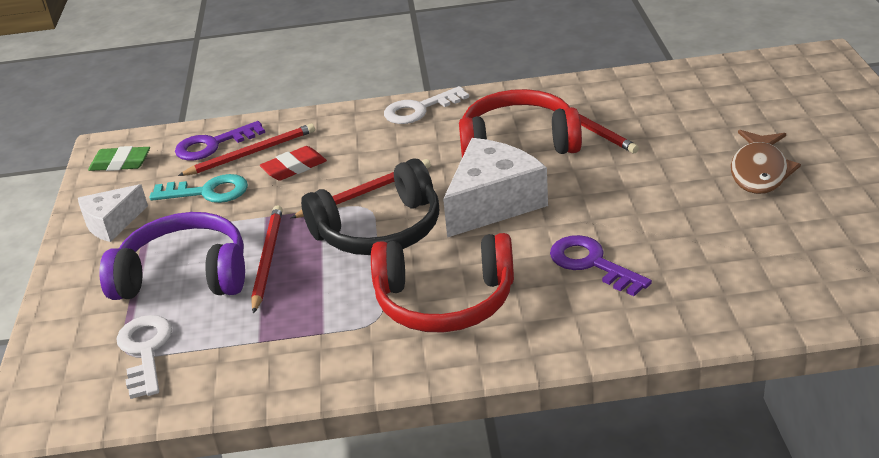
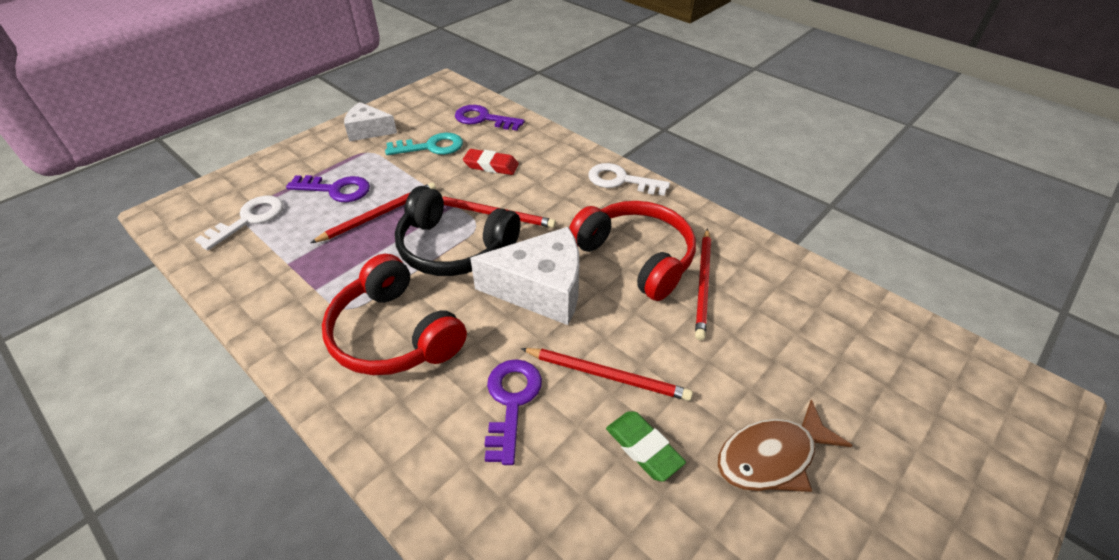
camera: 45 degrees right, 10 degrees up
green eraser [88,146,150,171] -> green eraser moved to [606,411,686,482]
purple headphones [99,212,245,300] -> purple key [286,175,370,202]
turquoise key [150,174,248,203] -> turquoise key turned 60 degrees counterclockwise [385,133,463,155]
red pencil [178,124,315,176] -> red pencil moved to [521,348,693,401]

